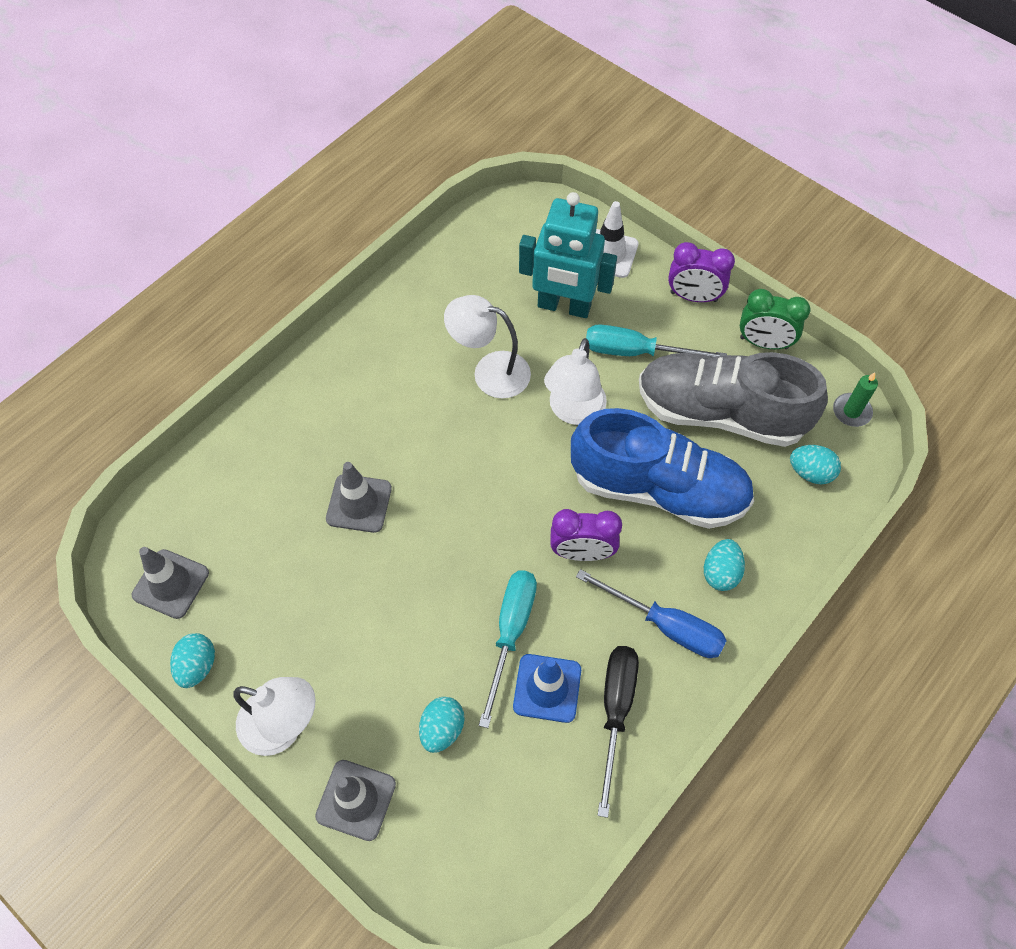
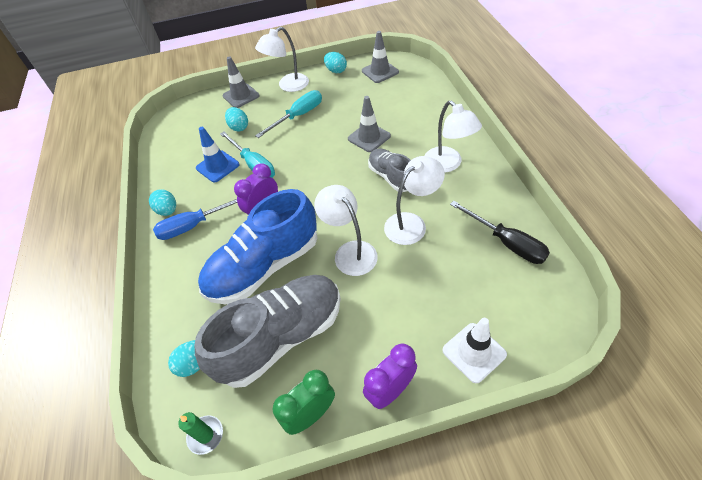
camera: 130 degrees right, 10 degrees down
turquoise robot [519,192,617,318] -> none
turquoise screwdriver [586,324,727,357] -> turquoise screwdriver moved to [255,90,322,138]
black screwdriver [597,646,639,818] -> black screwdriver moved to [450,201,550,264]
turquoise egg [704,539,745,591] -> turquoise egg moved to [149,189,176,216]
none -> grey shoe [368,148,411,192]
none -> white lamp [425,100,482,173]

